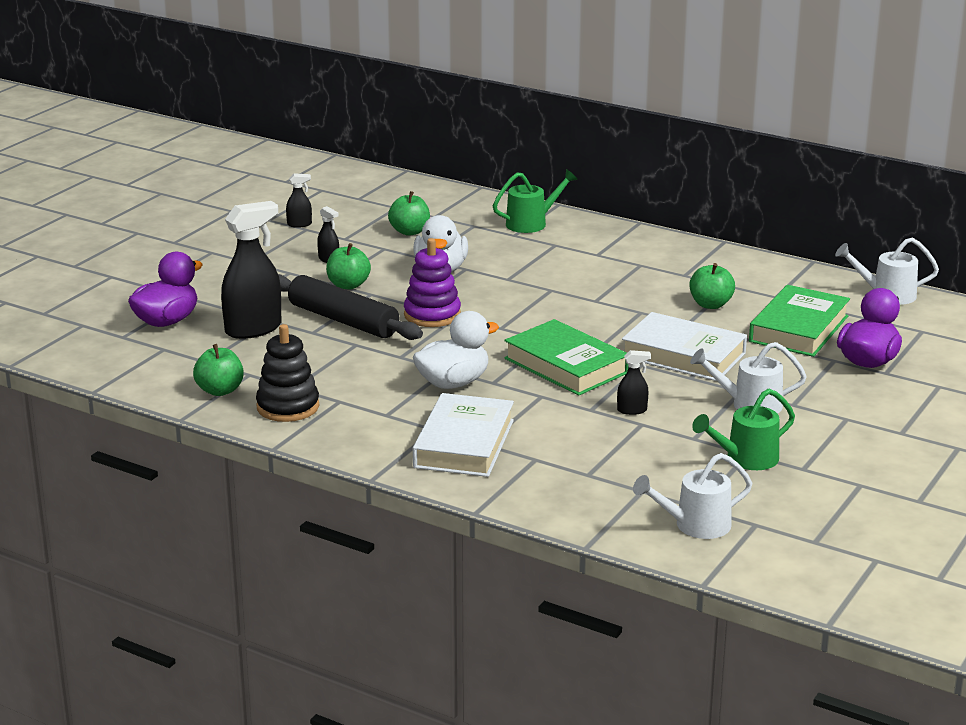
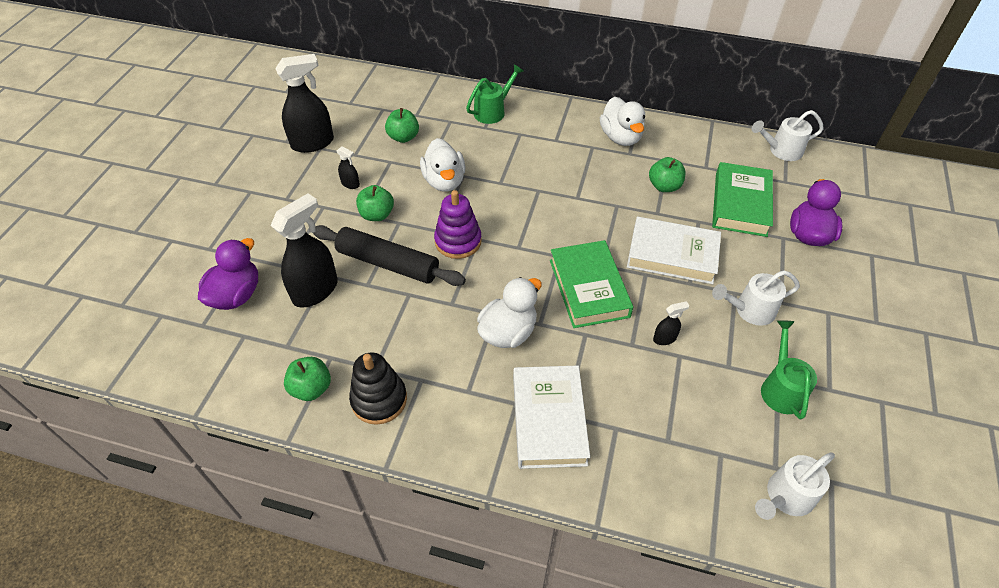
camera: 15 degrees left, 25 degrees up
black spray bottle [286,173,312,228] -> black spray bottle [275,54,334,153], size x2.19
green book [504,319,629,396] -> green book turned 45 degrees clockwise [550,240,633,328]
green watering can [692,389,795,470] -> green watering can turned 135 degrees clockwise [761,320,817,419]
none -> white duck [600,97,645,146]

